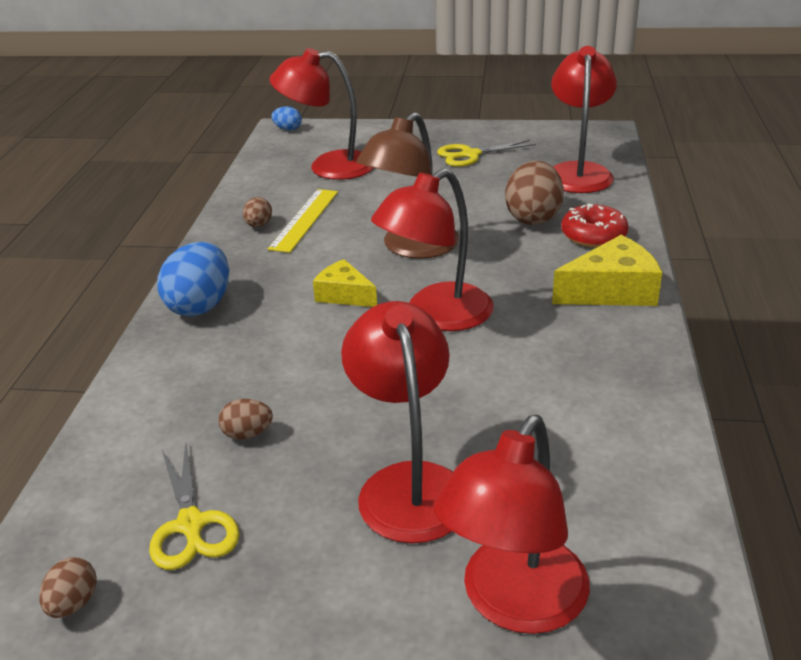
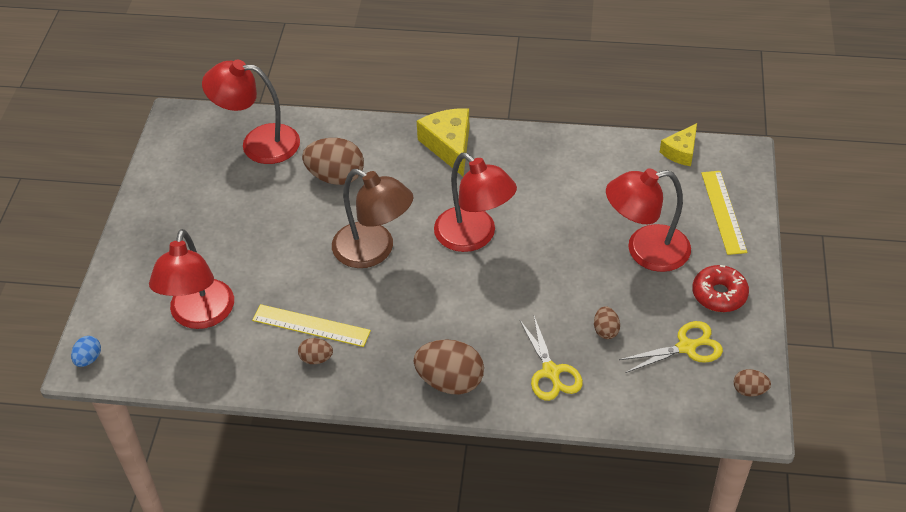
camera: 90 degrees left, 15 degrees up
blue egg [157,242,229,316] -> brown egg [414,339,484,395]
yellow cheese [313,259,377,307] -> yellow cheese moved to [660,123,697,166]
red lamp [433,415,590,634] -> yellow ruler [701,171,747,255]
yellow scissors [437,140,536,167] -> yellow scissors moved to [519,316,583,401]
red donut [561,204,629,248] -> red donut moved to [692,265,749,312]

